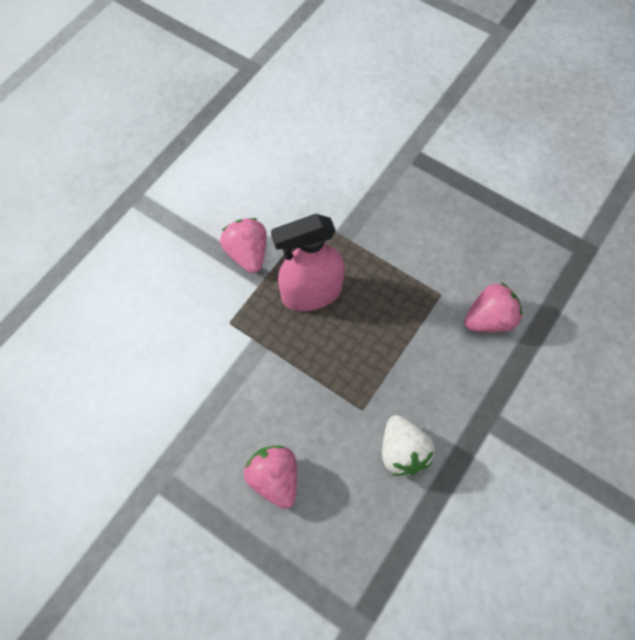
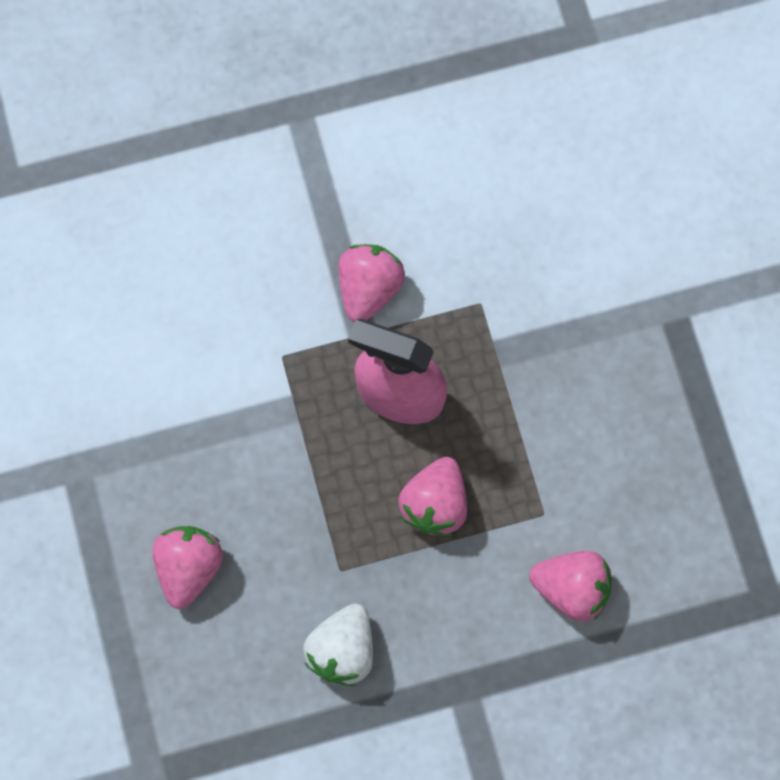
camera: 40 degrees right, 10 degrees up
none -> pink strawberry [399,457,467,536]

